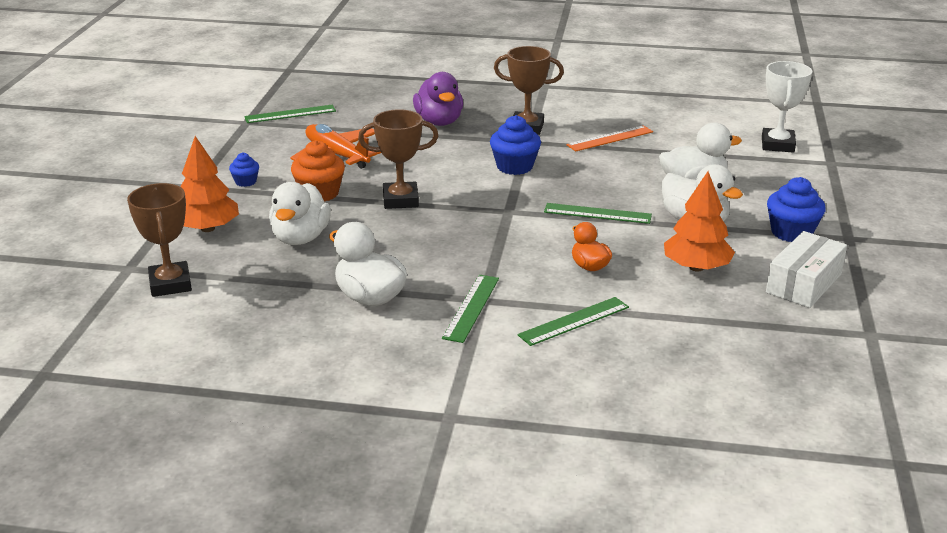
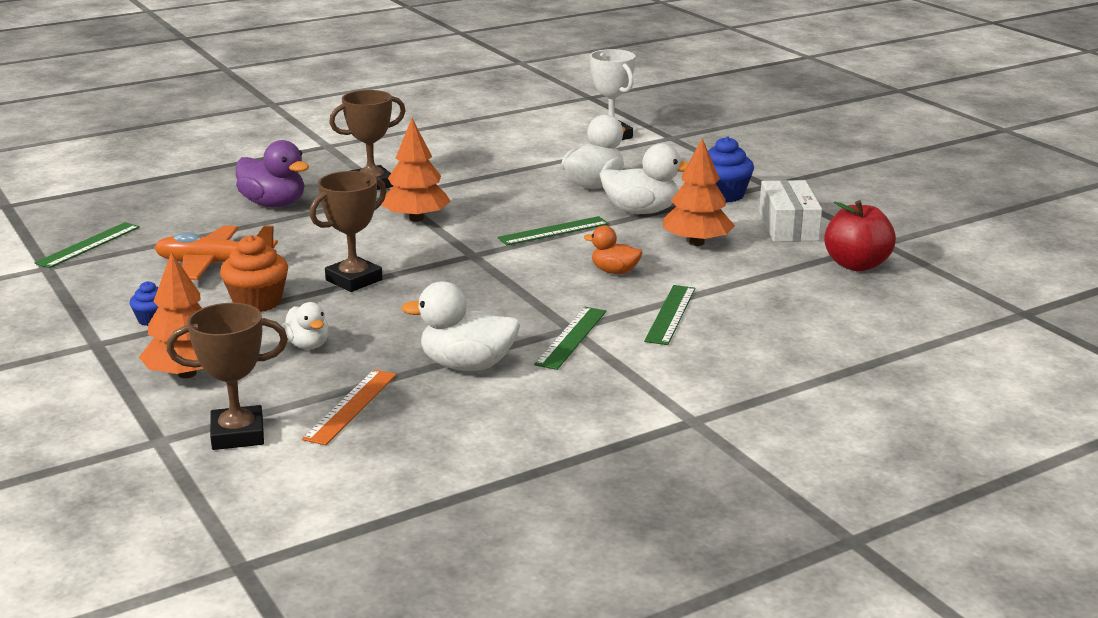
camera: 40 degrees left, 5 degrees down
brown trophy [127,183,192,297] -> brown trophy turned 45 degrees counterclockwise [167,303,288,450]
white duck [269,182,331,245] -> white duck [282,302,329,349], size x0.60
green ruler [442,275,499,343] -> green ruler turned 45 degrees clockwise [534,307,606,370]
blue cupcake [490,115,541,175] -> orange tree [381,118,451,222]
orange ruler [566,125,653,152] -> orange ruler moved to [302,370,396,445]
none -> red apple [824,200,896,271]

